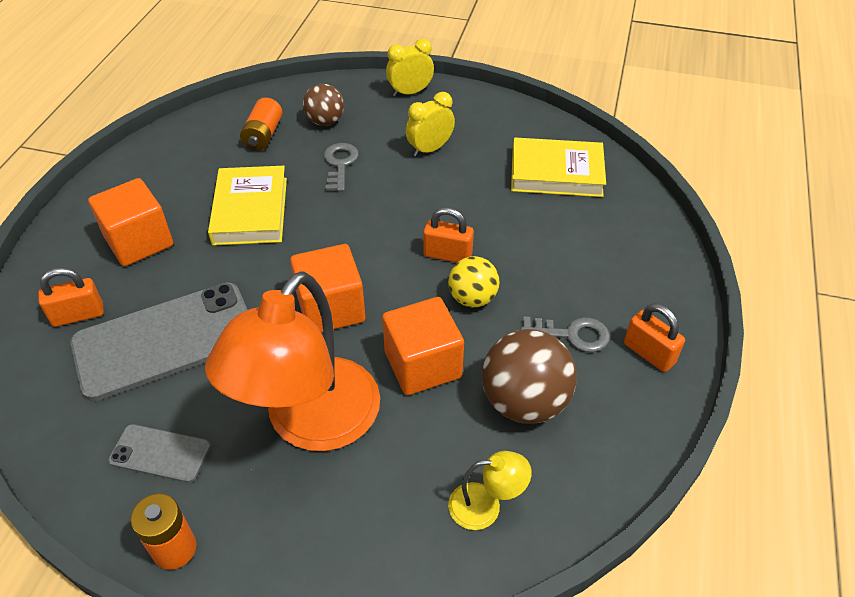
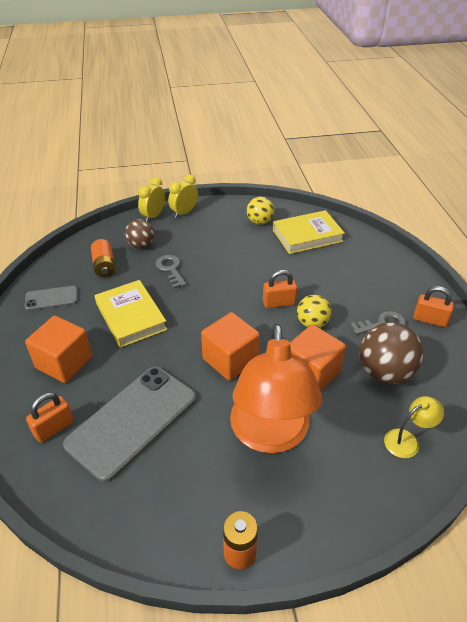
camera: 25 degrees left, 5 degrees down
grey phone [108,424,210,483] -> grey phone moved to [25,286,77,310]
yellow clock [406,92,455,157] -> yellow clock moved to [138,177,165,222]
none -> yellow ball [247,197,274,225]

